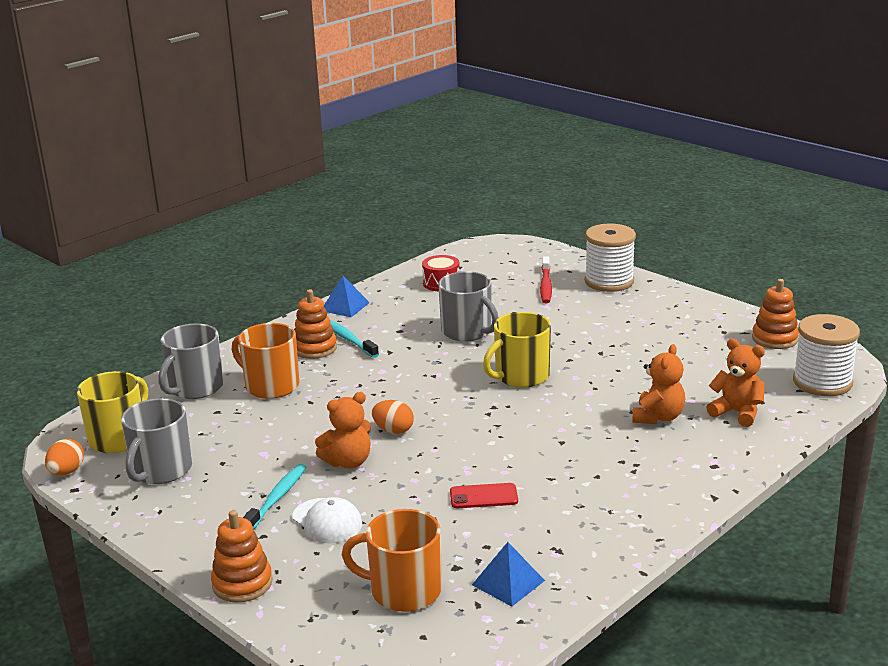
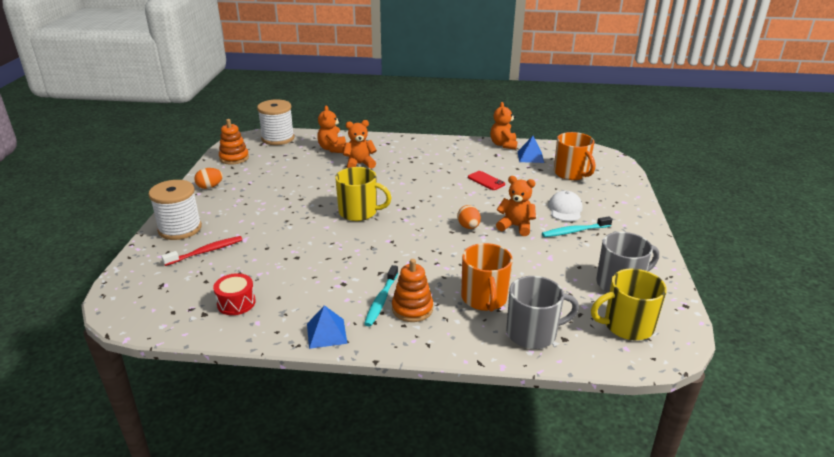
camera: 130 degrees left, 5 degrees up
orange egg [45,439,84,476] -> orange egg moved to [194,168,223,189]
orange stacking toy [211,510,272,603] -> none
grey mug [438,271,499,341] -> none
none -> orange teddy bear [490,102,517,149]

